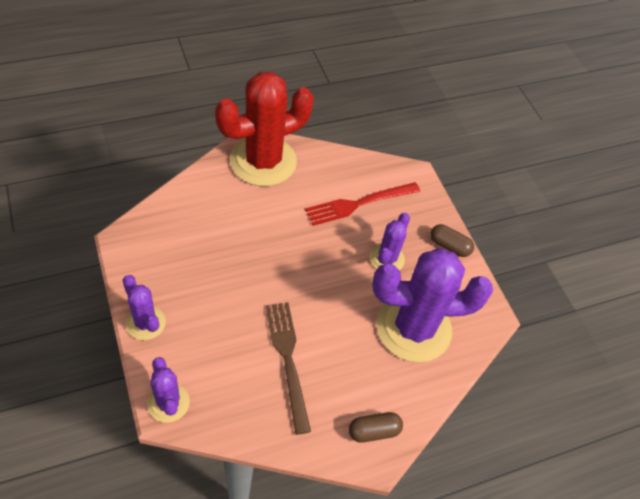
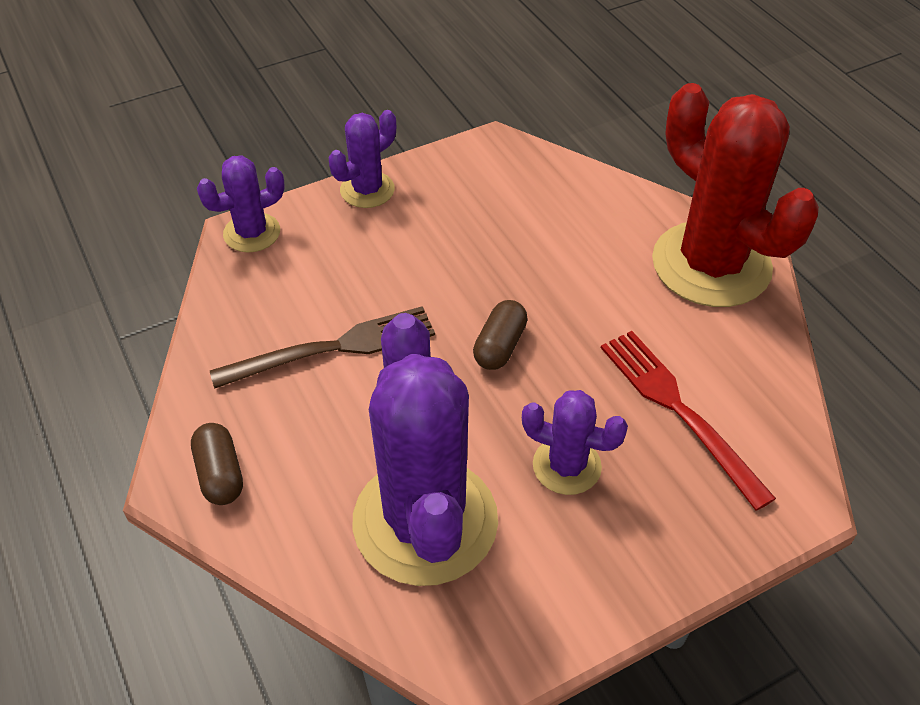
camera: 90 degrees right, 5 degrees down
brown capsule [430,224,474,257] -> brown capsule moved to [473,300,528,370]

